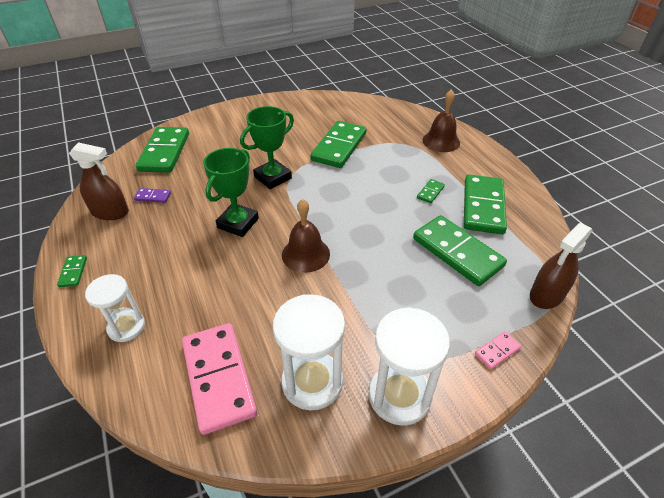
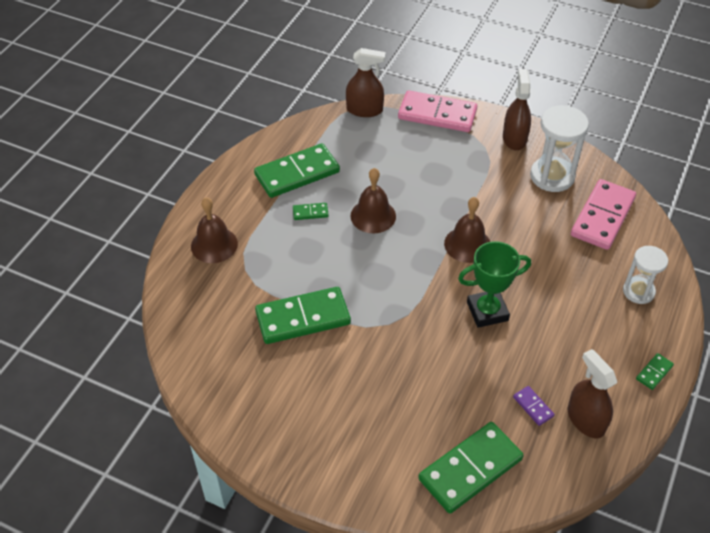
camera: 130 degrees left, 5 degrees up
green trophy [240,106,294,189] -> none
white hourglass [369,307,450,426] -> brown spray bottle [503,69,531,150]
green domino [413,215,507,286] -> none
pink domino [475,331,521,369] -> pink domino [398,90,477,132], size x2.33
none -> brown bell [350,168,396,233]

